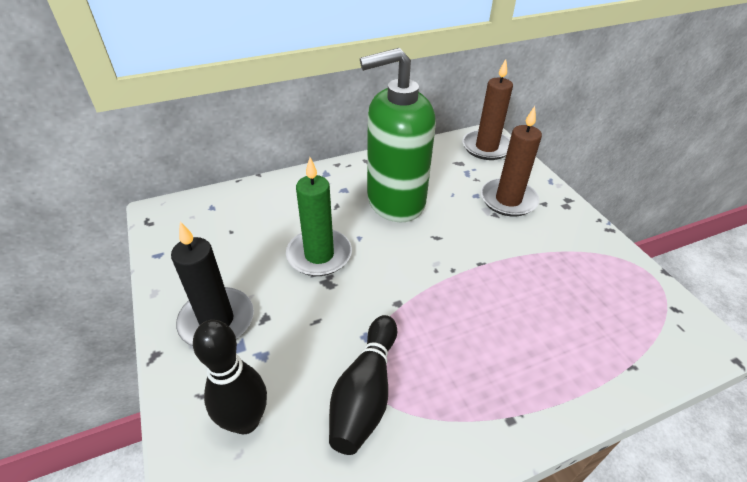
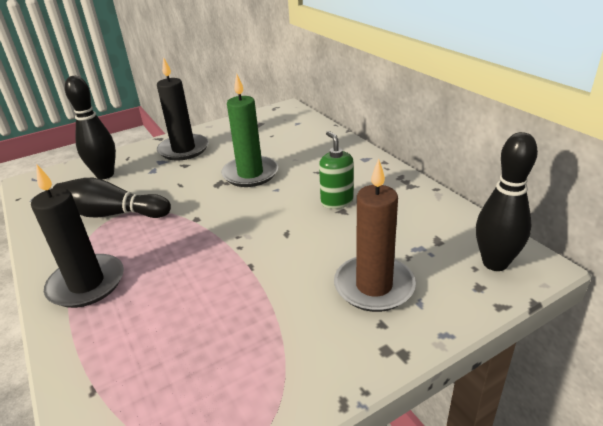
camera: 85 degrees right, 10 degrees down
green soap dispenser [360,48,436,222] -> green soap dispenser [319,131,354,209], size x0.43
brown candle [462,59,513,160] -> black bowling pin [476,132,538,271]
none -> black candle [31,165,124,308]

